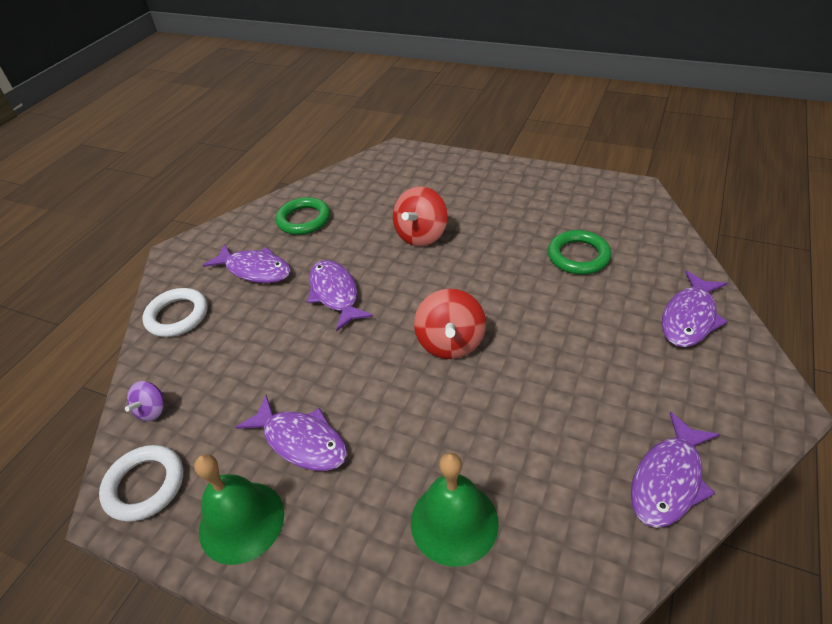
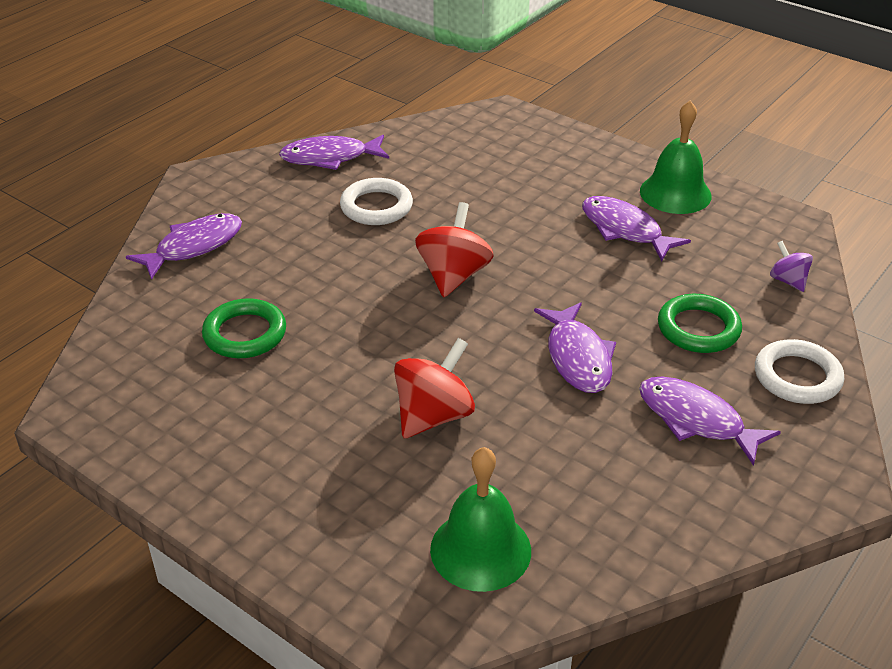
camera: 170 degrees left, 5 degrees down
white ring [99,445,183,522] -> white ring moved to [340,178,413,225]
purple spinning top [125,381,164,421] -> purple spinning top turned 60 degrees counterclockwise [770,241,813,292]
green ring [276,197,330,235] -> green ring moved to [658,294,742,353]
green bell [411,453,499,567] -> green bell moved to [430,447,531,592]
purple fish [631,412,720,528] -> purple fish turned 150 degrees counterclockwise [279,135,389,170]

